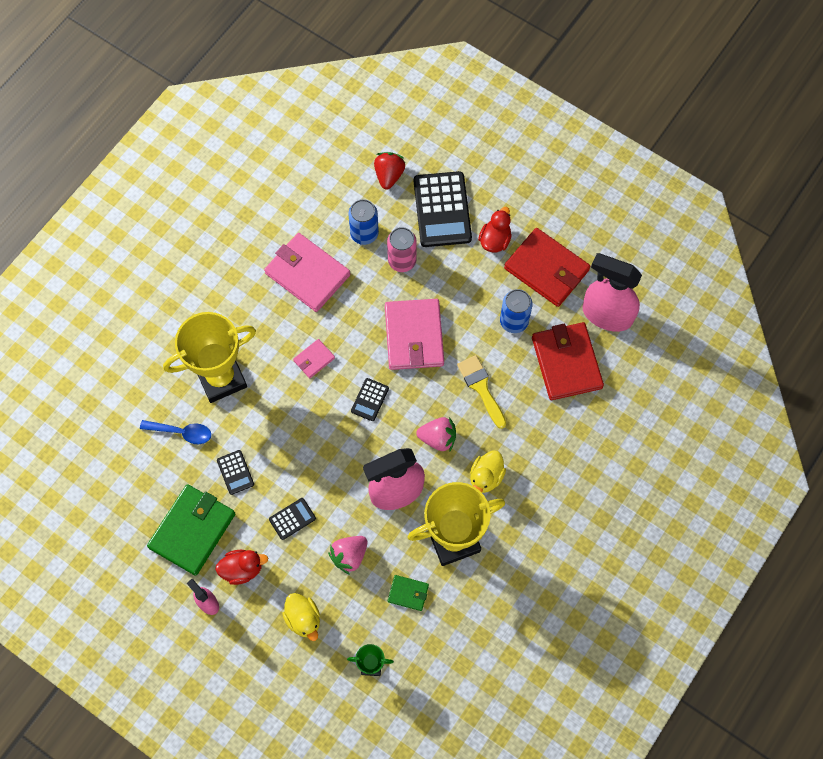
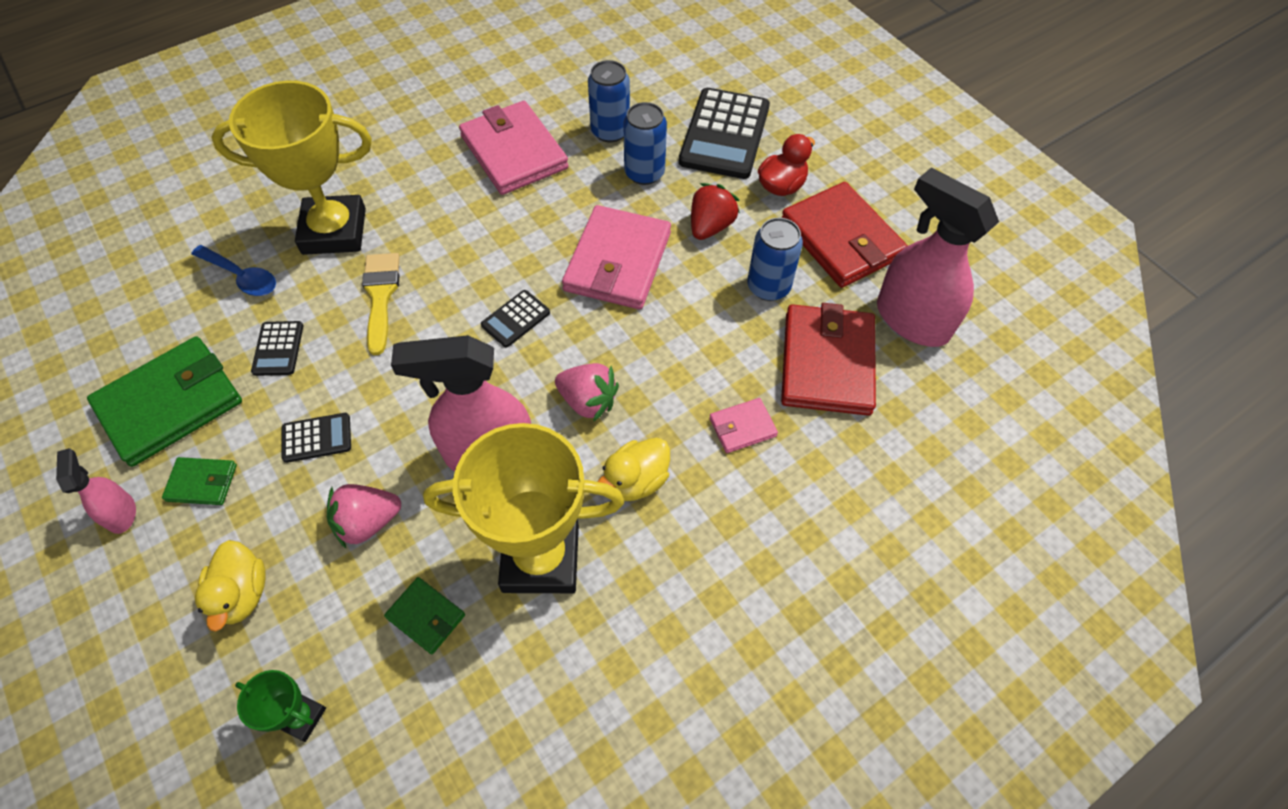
camera: 20 degrees right, 10 degrees down
red duck [215,550,268,585] -> green wallet [162,457,237,505]
pink wallet [293,339,335,378] -> pink wallet moved to [709,398,778,453]
red strawberry [374,152,405,189] -> red strawberry moved to [691,183,740,240]
pink can [387,227,417,272] -> blue can [623,102,667,185]
yellow brush [457,355,506,429] -> yellow brush moved to [362,253,400,355]

